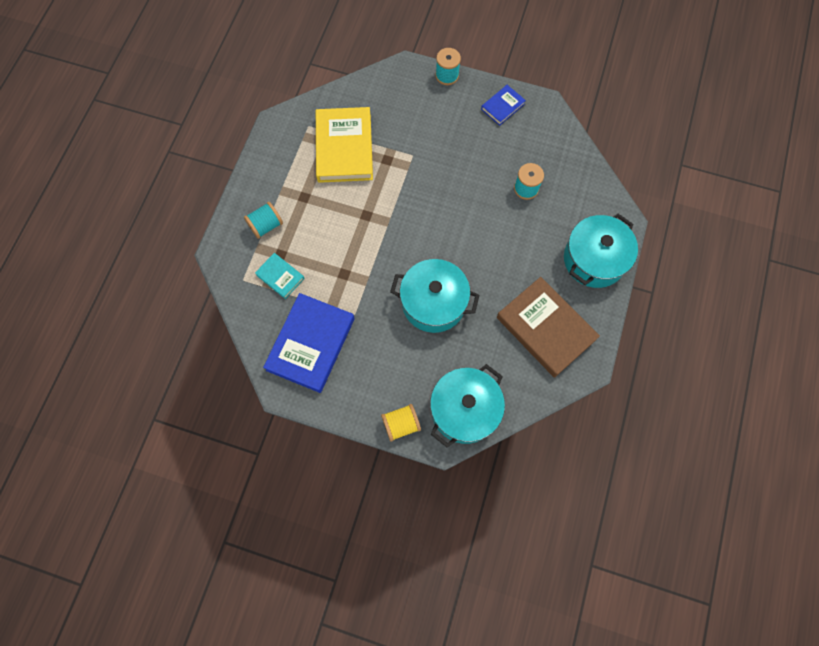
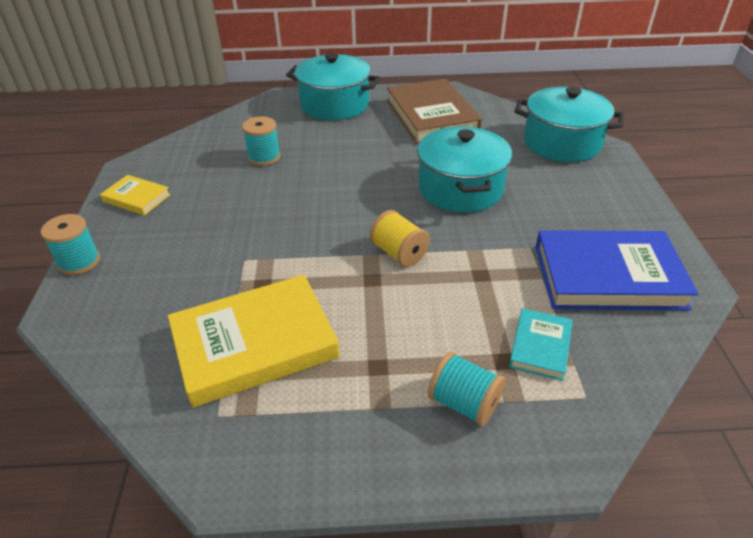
camera: 110 degrees left, 30 degrees down
yellow spool [381,404,421,442] -> yellow spool moved to [370,210,430,267]
blue book [481,85,526,126] -> yellow book [100,175,171,215]
brown book [497,277,600,378] -> brown book turned 45 degrees counterclockwise [387,79,482,144]

